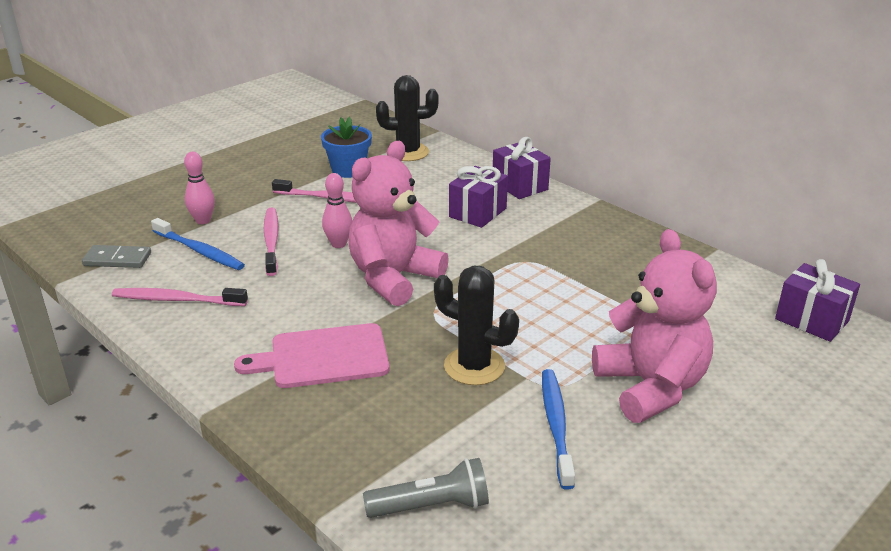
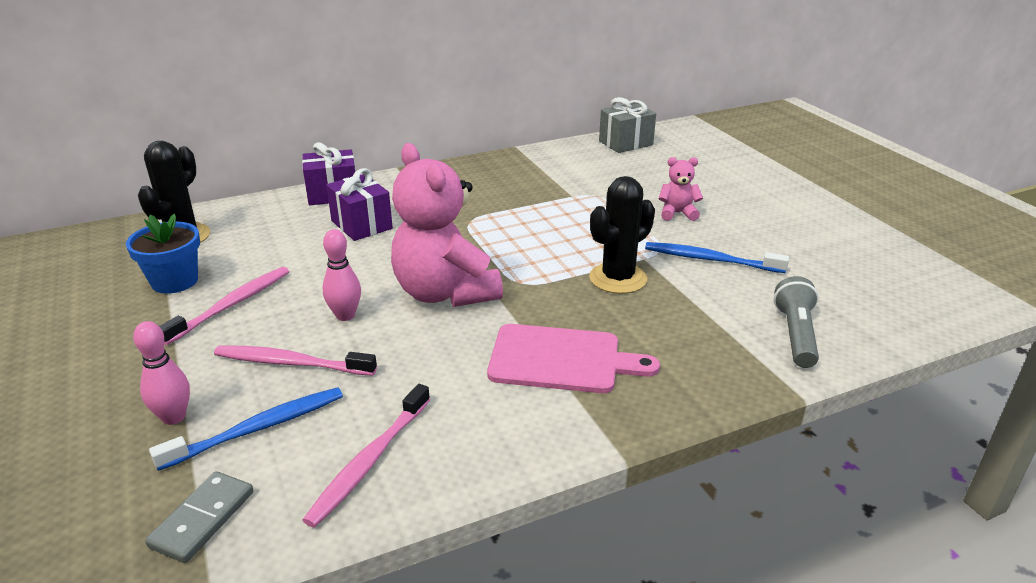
camera: 70 degrees left, 0 degrees up
pink cutting board [234,323,390,388] -> pink cutting board turned 90 degrees counterclockwise [487,324,660,393]
pink teddy bear [592,229,717,423] -> pink teddy bear [659,157,703,221], size x0.45
purple gift [775,259,860,342] -> grey gift [599,97,656,153]

